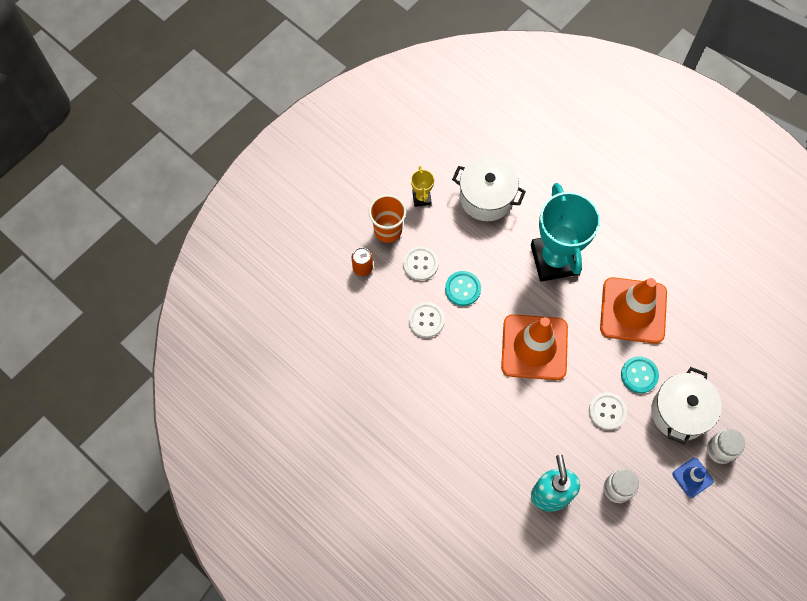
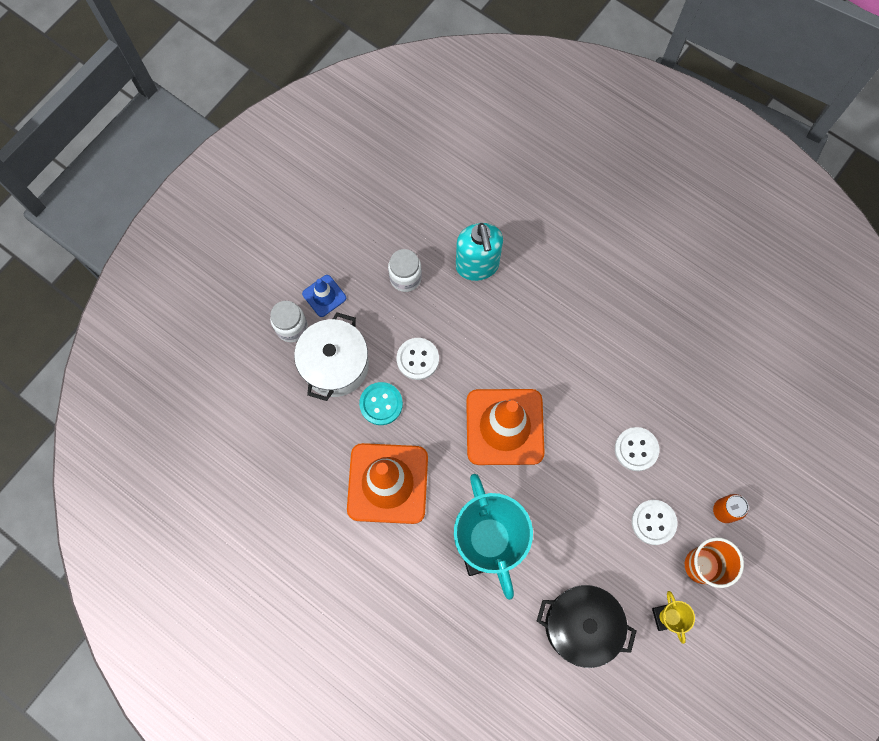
camera: 175 degrees right, 5 degrees up
turquoise button [445,271,481,306] -> none
white pot [452,156,526,221] -> black pot [537,585,636,668]

